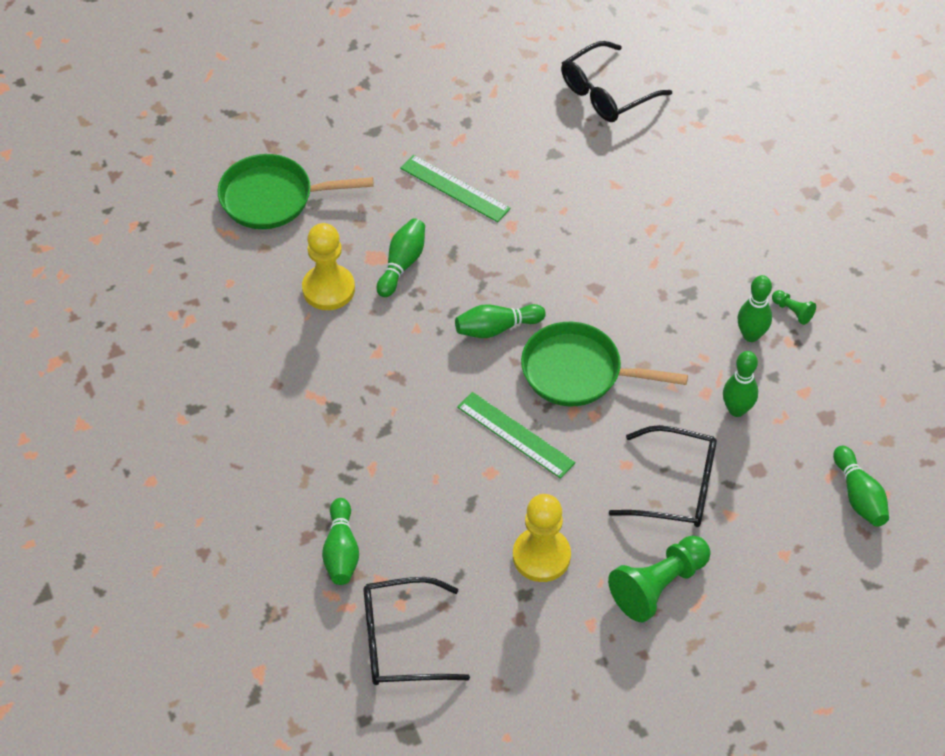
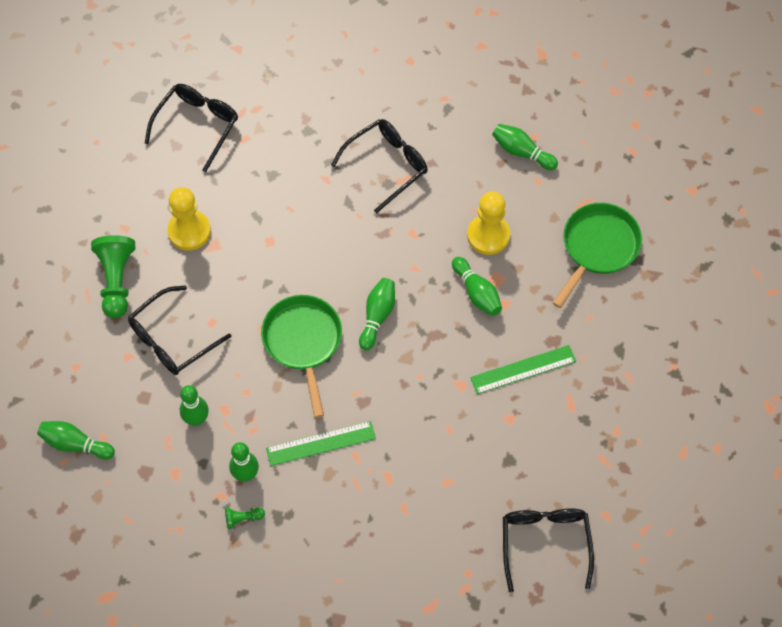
camera: 125 degrees right, 10 degrees up
green bowling pin [322,498,359,585] -> green bowling pin moved to [492,124,558,170]
green ruler [457,392,576,479] -> green ruler moved to [266,421,376,466]
green pan [521,322,688,406] -> green pan turned 60 degrees counterclockwise [261,295,342,418]
none -> black glasses [331,119,428,213]

